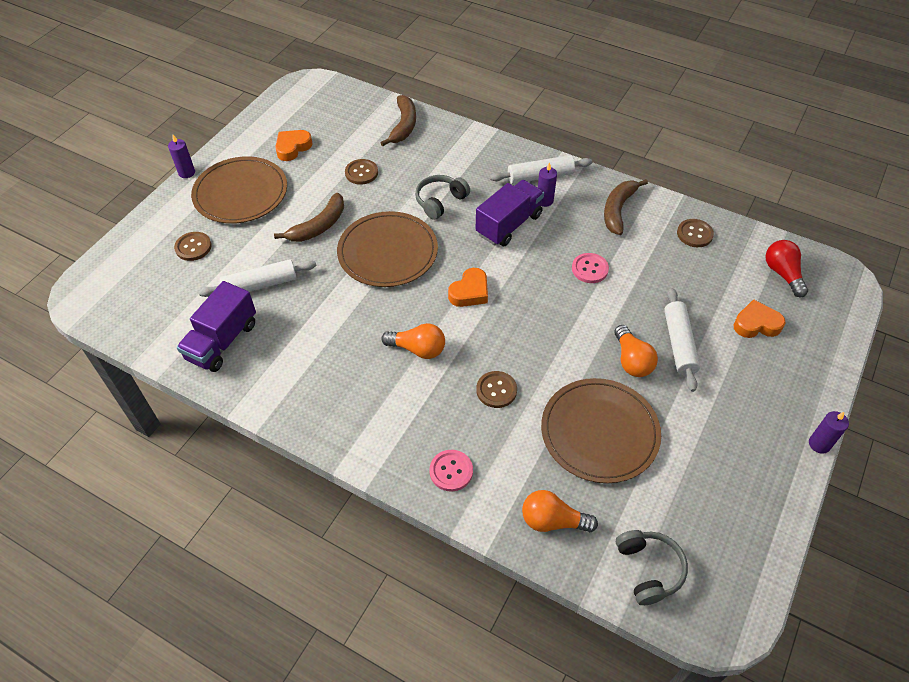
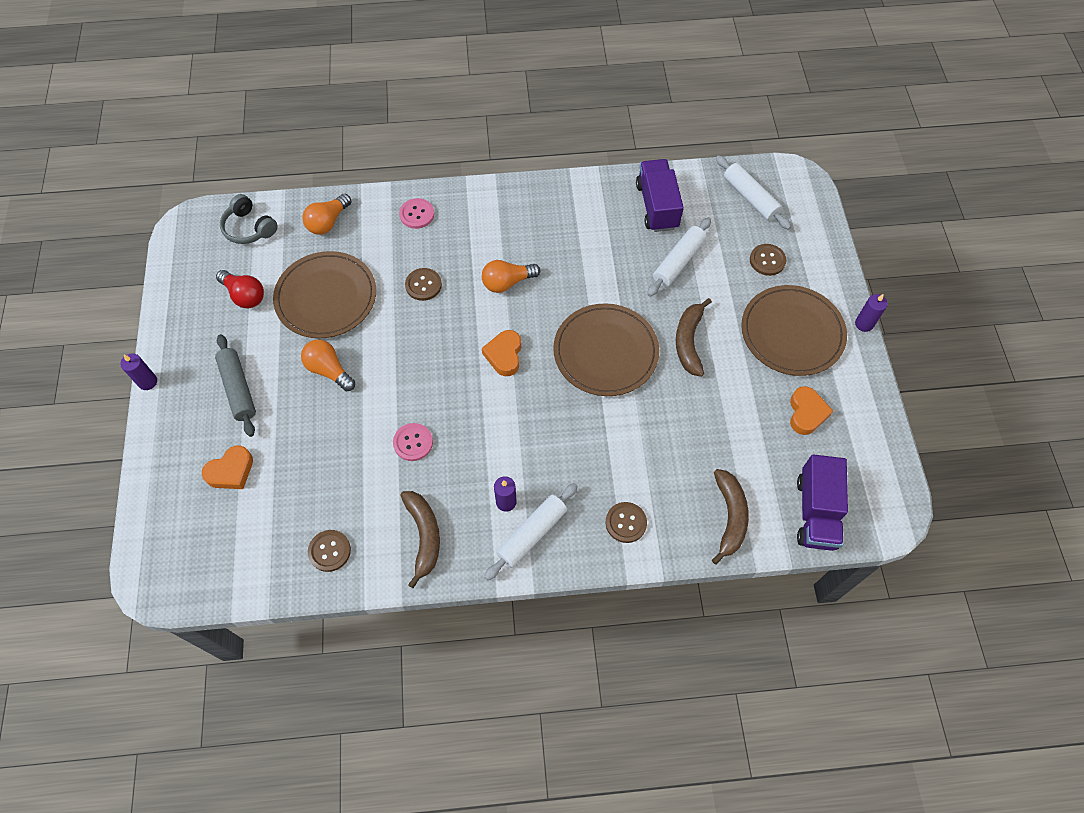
camera: 145 degrees right, 10 degrees up
brown button [345,159,378,185] -> brown button moved to [606,502,647,543]
brown banana [381,95,416,146] -> brown banana turned 150 degrees counterclockwise [712,469,749,565]
grey headphones [415,175,470,220] -> none
purple truck [476,180,544,246] -> purple truck moved to [797,455,848,551]
orange light bulb [522,490,598,532] -> orange light bulb turned 150 degrees clockwise [302,194,352,235]
white rolling pin [664,288,700,392] -> white rolling pin moved to [716,155,791,229]
red light bulb [765,240,808,297] -> red light bulb moved to [216,270,264,308]
none -> grey rolling pin [215,334,256,437]

